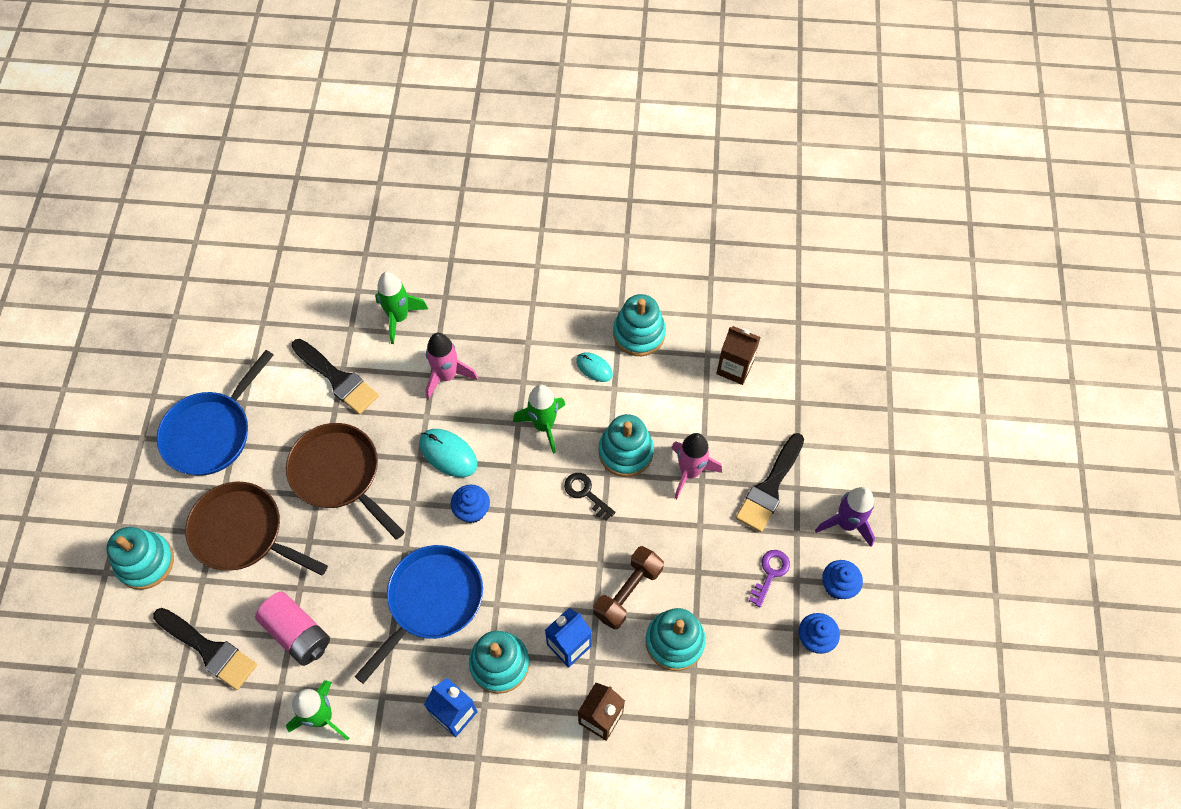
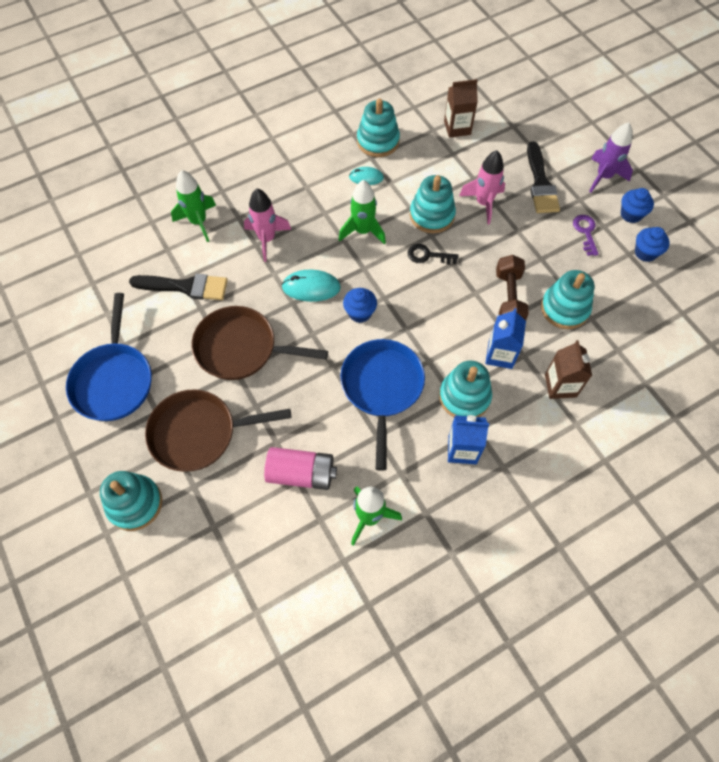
camera: 35 degrees left, 0 degrees up
black brush [153,608,257,690] -> none

